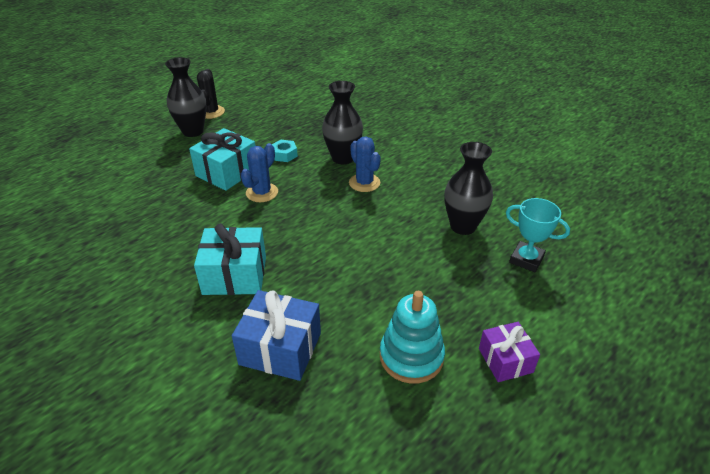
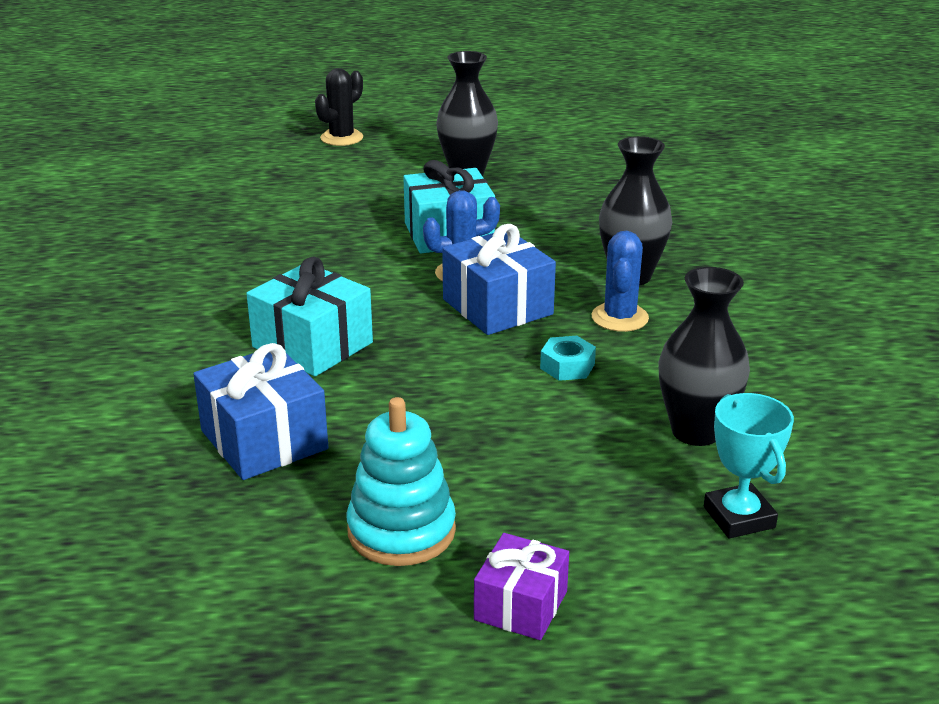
camera: 40 degrees right, 10 degrees down
black cactus [197,69,225,119] -> black cactus moved to [315,68,363,146]
turquoise nut [272,140,298,162] -> turquoise nut moved to [540,336,596,381]
none -> blue gift [442,224,556,335]

